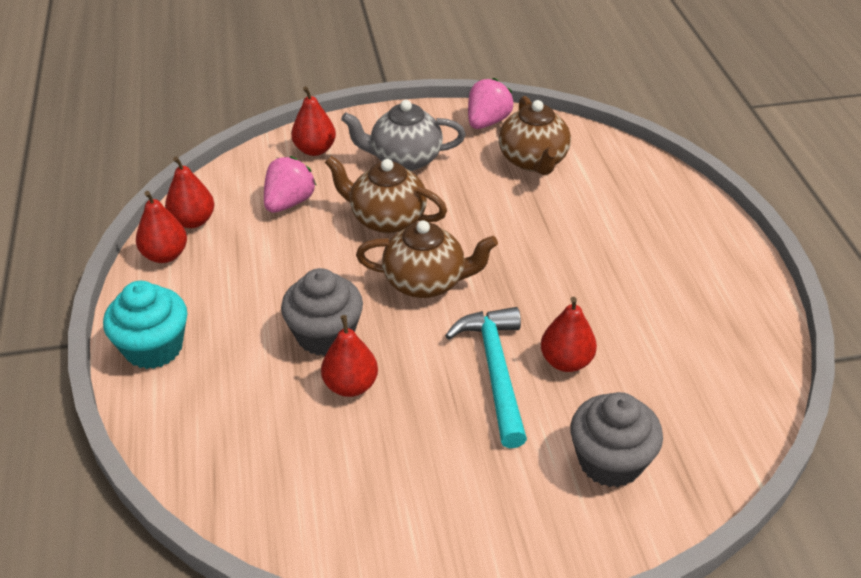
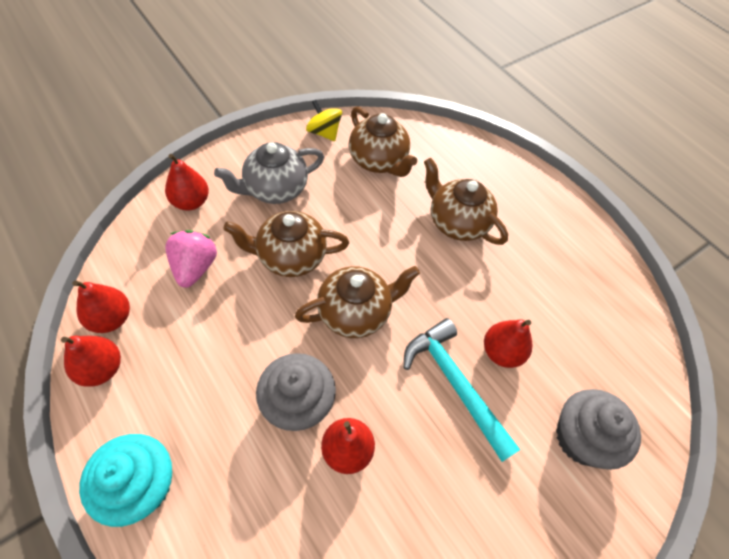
camera: 30 degrees left, 15 degrees up
pink strawberry [468,78,513,129] -> yellow spinning top [306,100,342,141]
none -> brown teapot [424,158,508,245]

